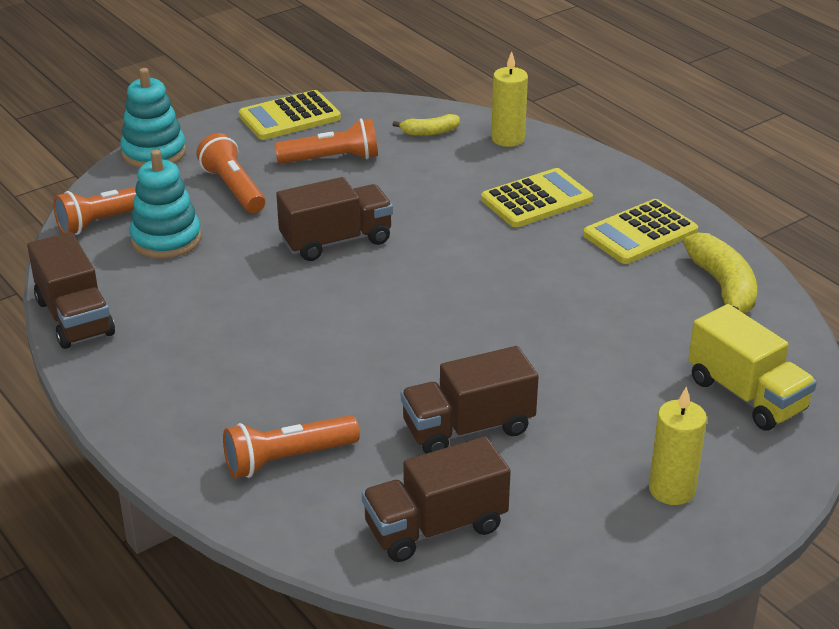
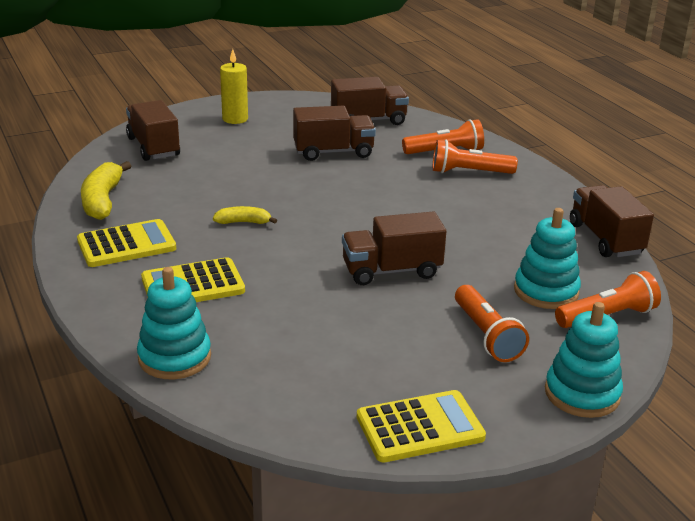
camera: 170 degrees left, 5 degrees down
orange flashlight [275,118,378,164] -> orange flashlight moved to [433,140,518,174]
yellow banana [393,114,460,136] -> yellow banana moved to [213,206,277,224]
yellow candle [491,51,528,147] -> turquoise stacking toy [137,267,211,379]
yellow truck [688,304,817,430] -> brown truck [126,100,180,161]

